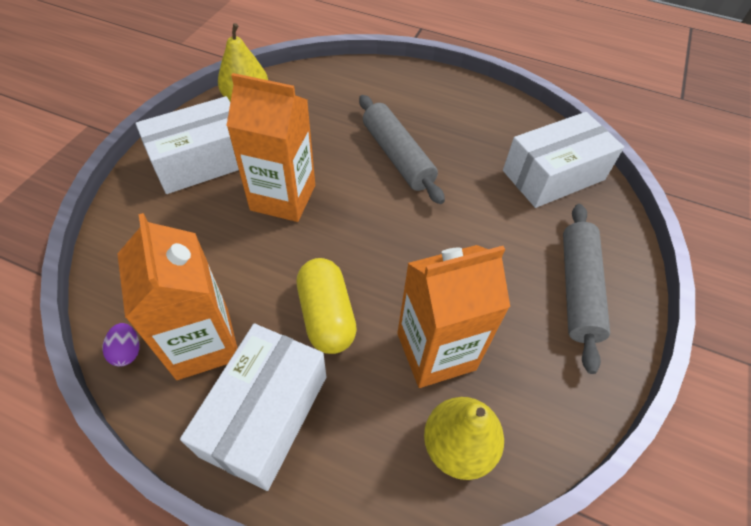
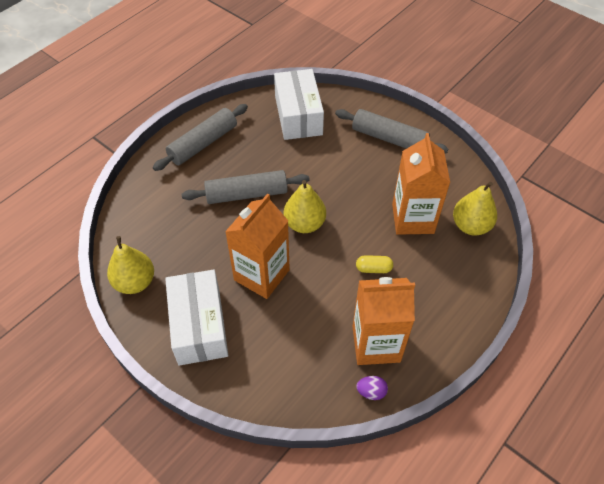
camera: 70 degrees left, 0 degrees up
white box [180,323,326,491] -> none
yellow capsule [297,258,357,354] -> yellow capsule [356,255,393,273], size x0.55
none -> grey rolling pin [153,104,248,171]
none -> yellow pear [284,180,326,233]

